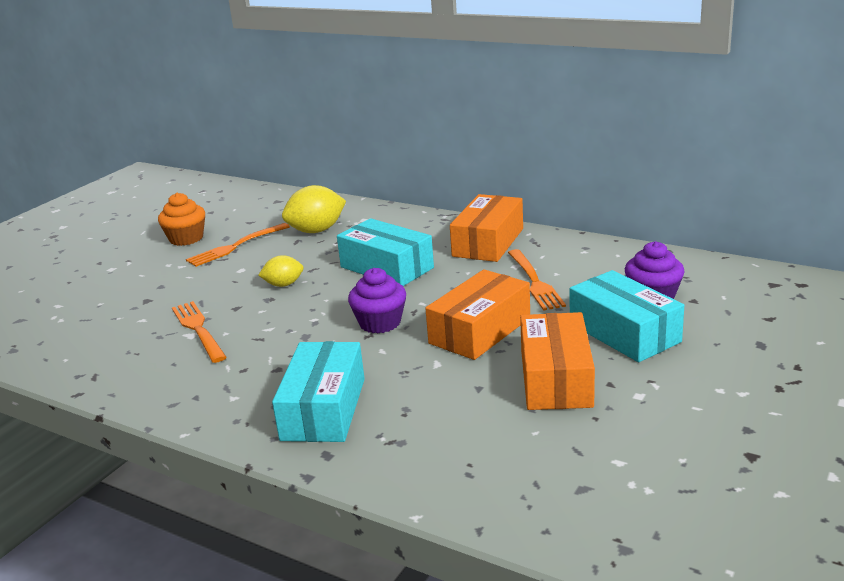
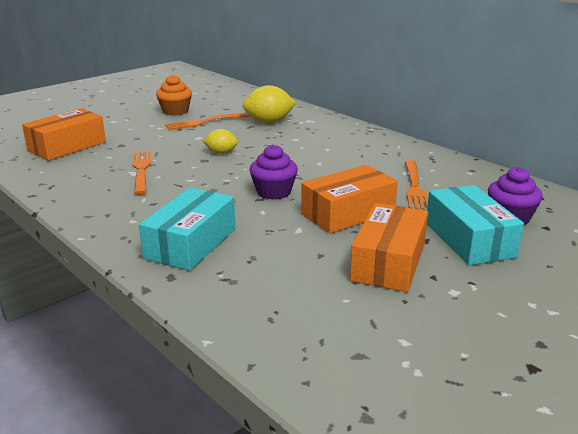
camera: 15 degrees right, 0 degrees up
turquoise box [337,218,434,286] -> none
orange box [450,194,523,262] -> orange box moved to [22,108,106,161]

